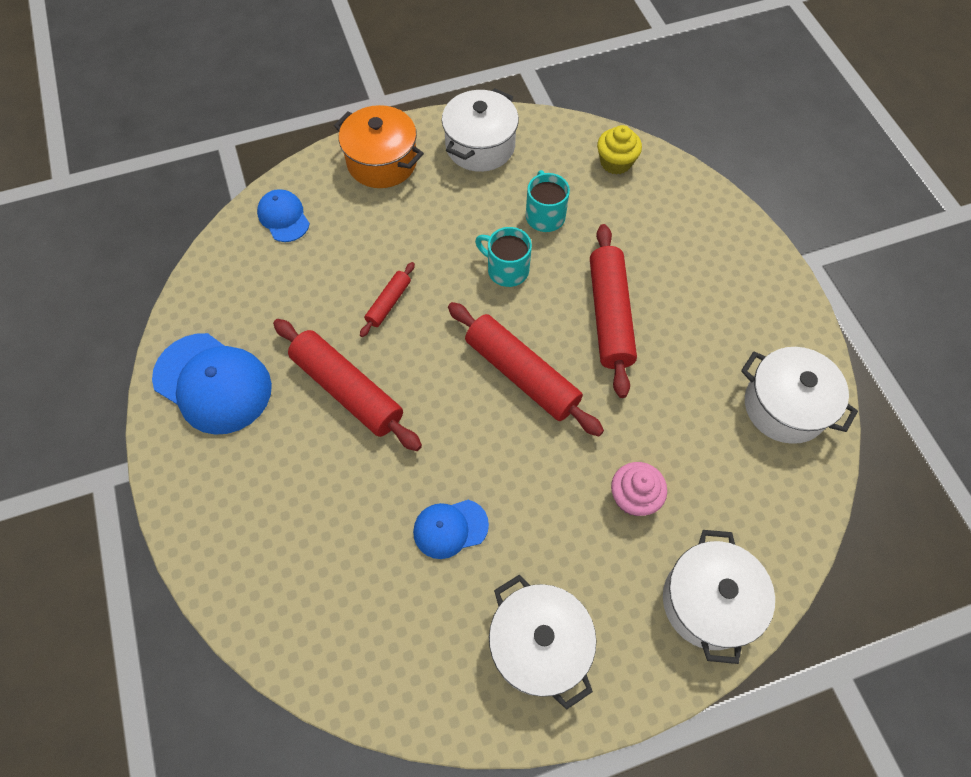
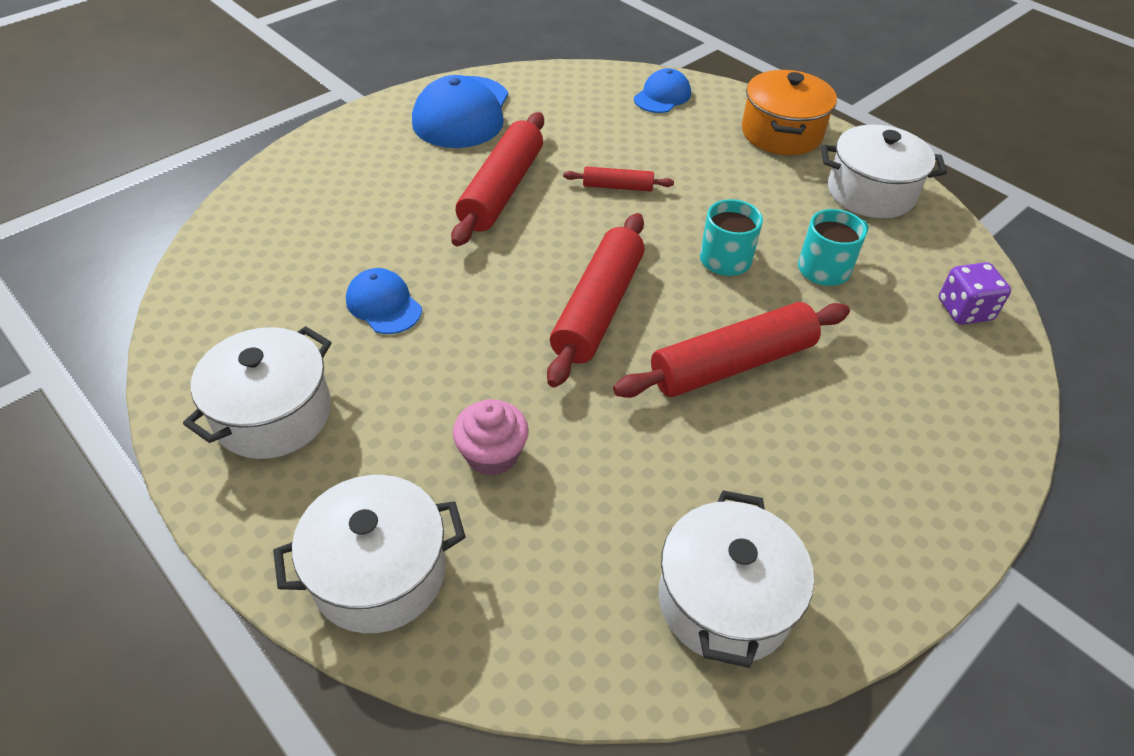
camera: 65 degrees right, 15 degrees down
yellow cupcake [597,125,642,175] -> purple dice [939,262,1011,325]

